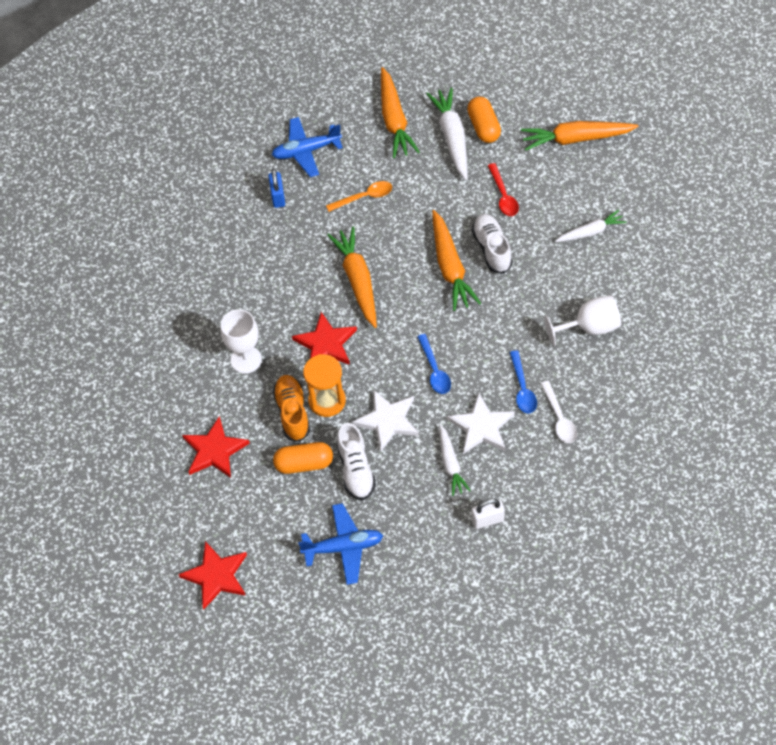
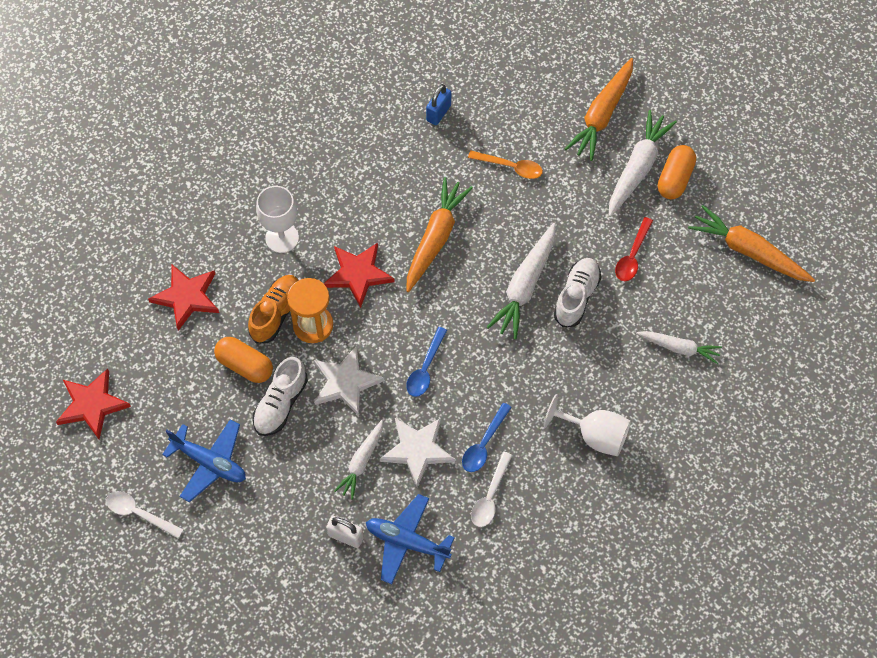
camera: 35 degrees right, 5 degrees up
blue plane [272,117,343,177] -> blue plane moved to [366,494,455,584]
orange carrot [432,210,481,311] -> white carrot [487,223,556,340]
none -> white spoon [106,491,183,538]

